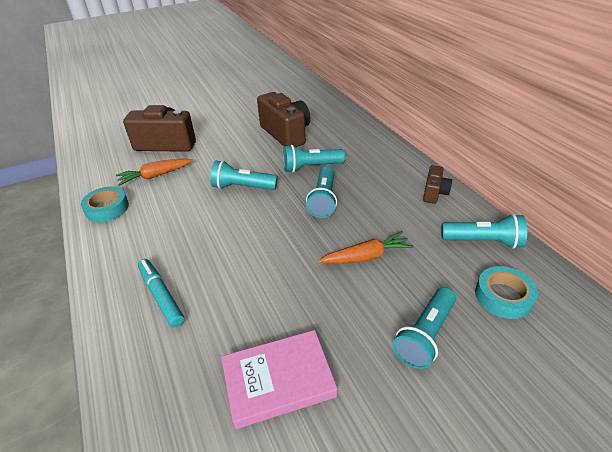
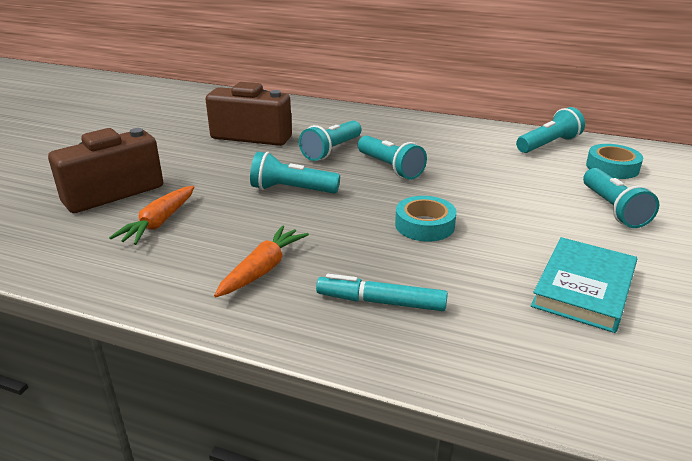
camera: 45 degrees left, 10 degrees down
turquoise tape [81,186,129,222] -> turquoise tape moved to [395,196,457,242]
turquoise flashlight [210,160,278,190] -> turquoise flashlight turned 45 degrees clockwise [250,152,340,194]
pink book [221,330,337,429] -> turquoise book [531,237,637,333]
orange carrot [318,231,414,264] -> orange carrot moved to [214,226,309,297]
brown camera [423,165,452,204] -> none

